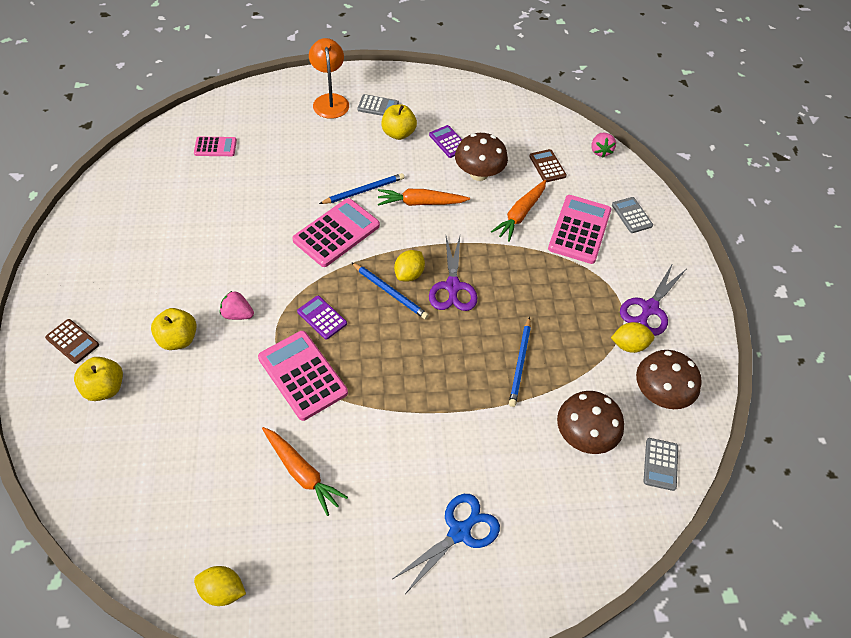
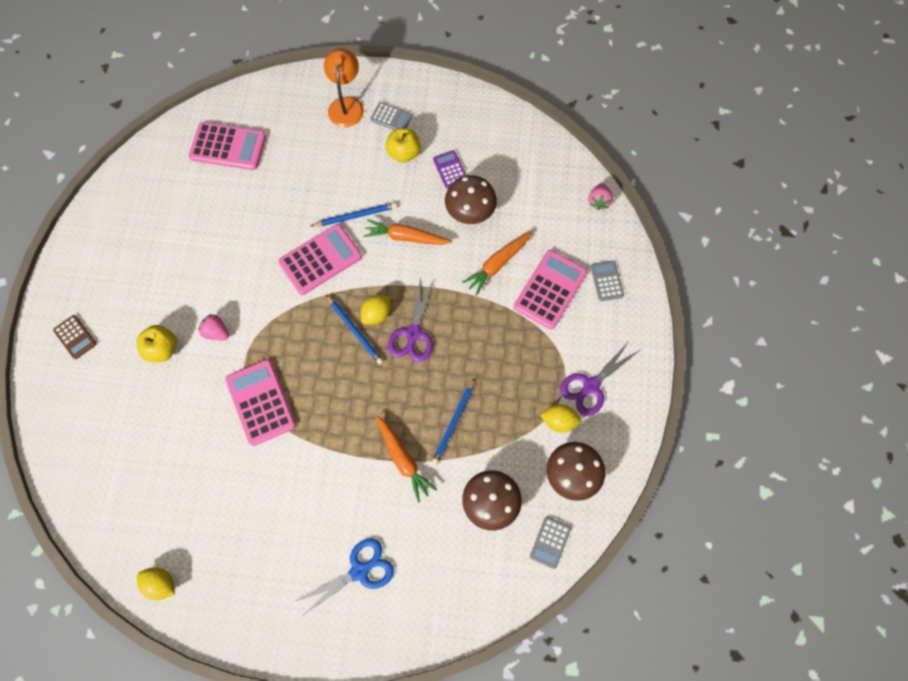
camera: 15 degrees right, 15 degrees up
yellow apple [74,357,123,401] -> none
pink calculator [194,137,237,156] -> pink calculator [189,122,266,170], size x1.83
orange carrot [262,427,348,516] -> orange carrot moved to [375,415,437,503]
purple calculator [297,296,347,340] -> none
brown calculator [529,149,567,182] -> none

